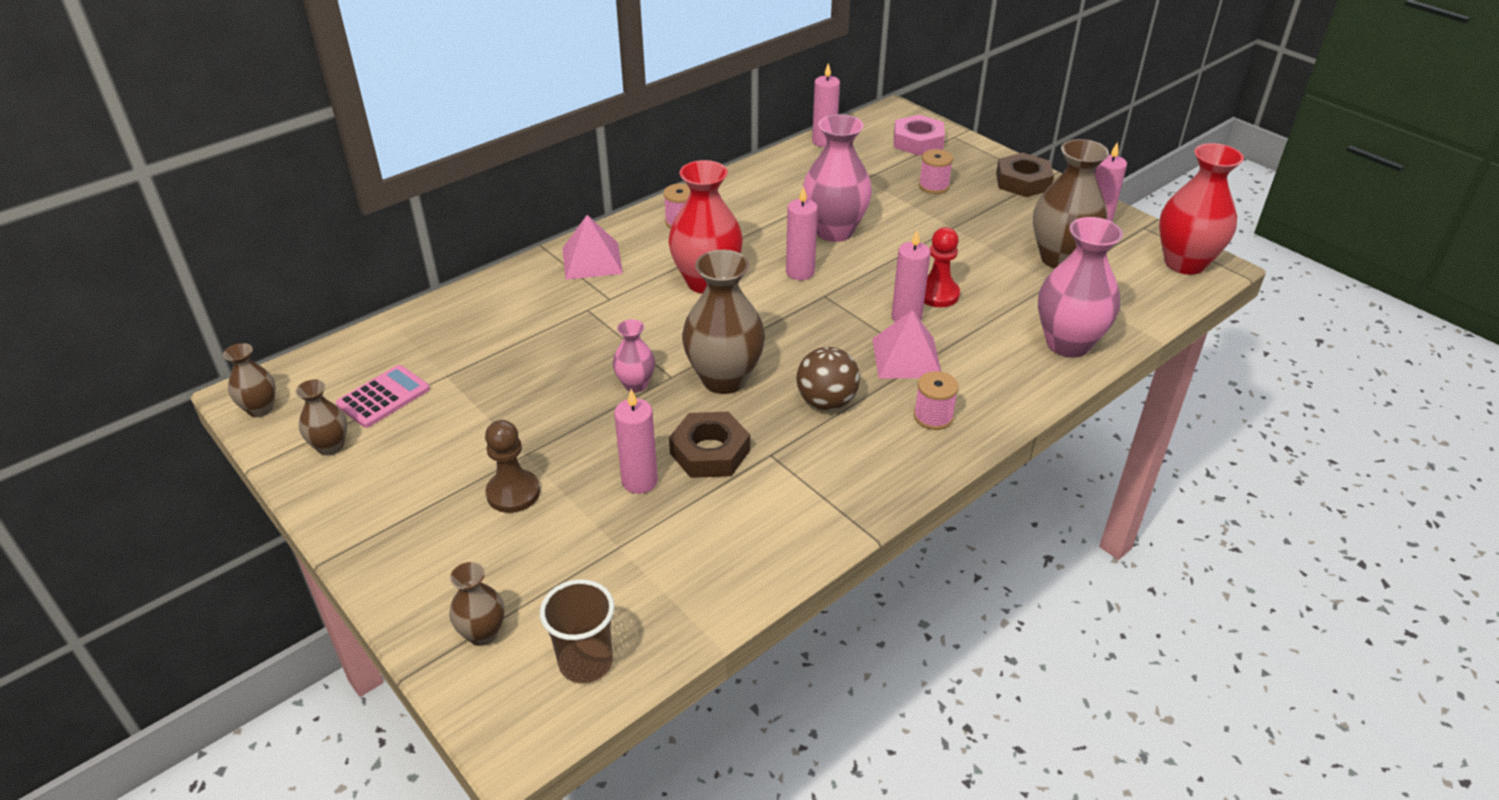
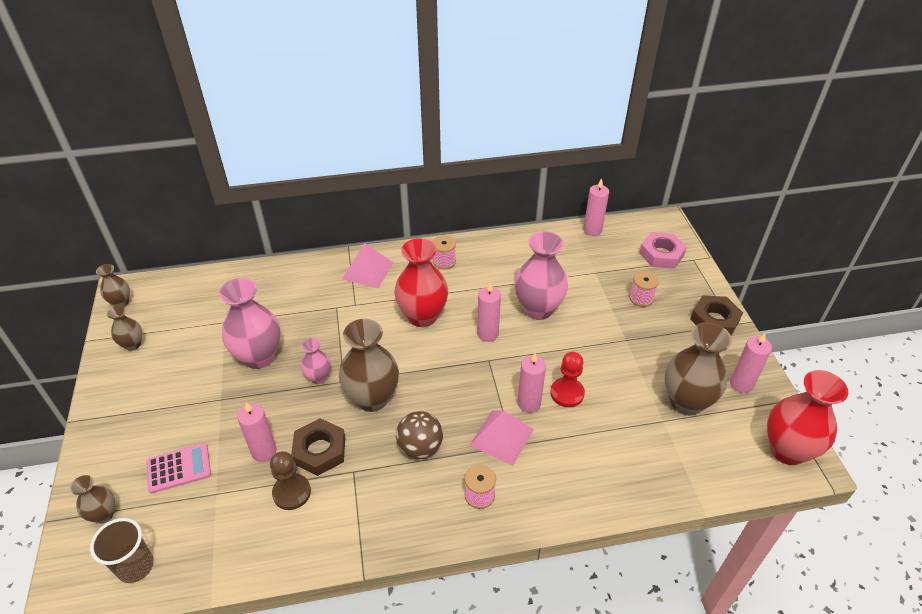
camera: 30 degrees right, 5 degrees up
pink calculator [336,365,430,428] -> pink calculator moved to [146,443,211,493]
brown pawn [485,420,540,513] -> brown pawn moved to [270,451,311,510]
pink vase [1038,217,1123,358] -> pink vase moved to [219,278,281,369]

